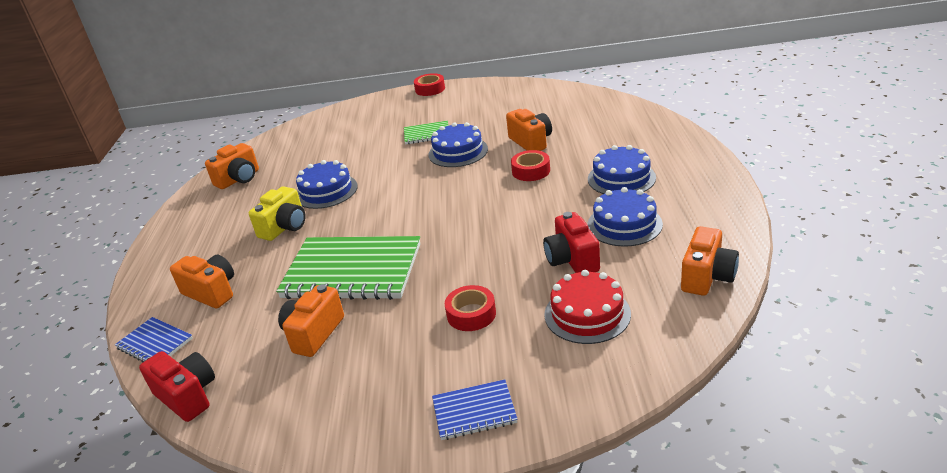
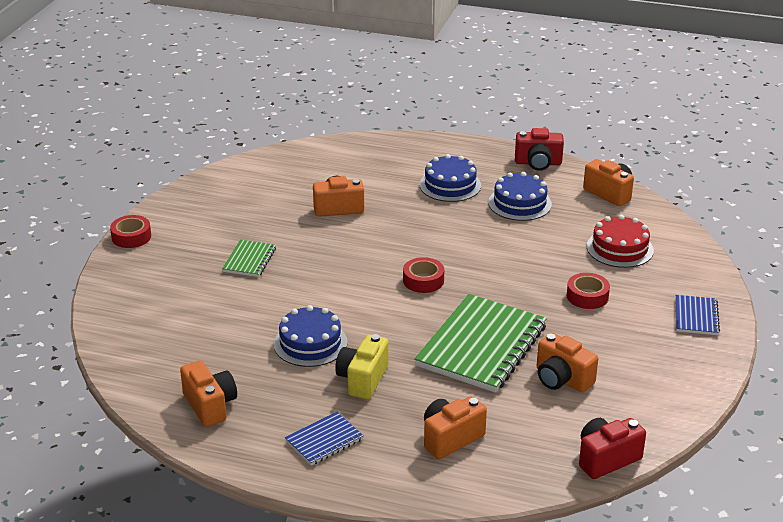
camera: 75 degrees left, 0 degrees up
blue notebook [115,317,193,362] -> blue notebook moved to [285,412,364,466]
yellow camera [249,186,305,241] -> yellow camera turned 120 degrees counterclockwise [335,334,388,399]
blue cake [429,122,488,167] -> none
red tape [511,150,550,181] -> red tape moved to [403,257,444,293]
red camera [543,212,600,273] -> red camera moved to [515,128,564,171]

